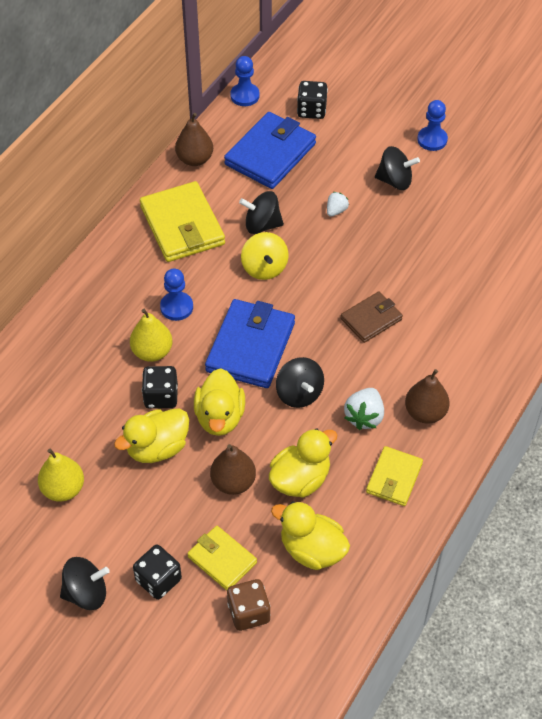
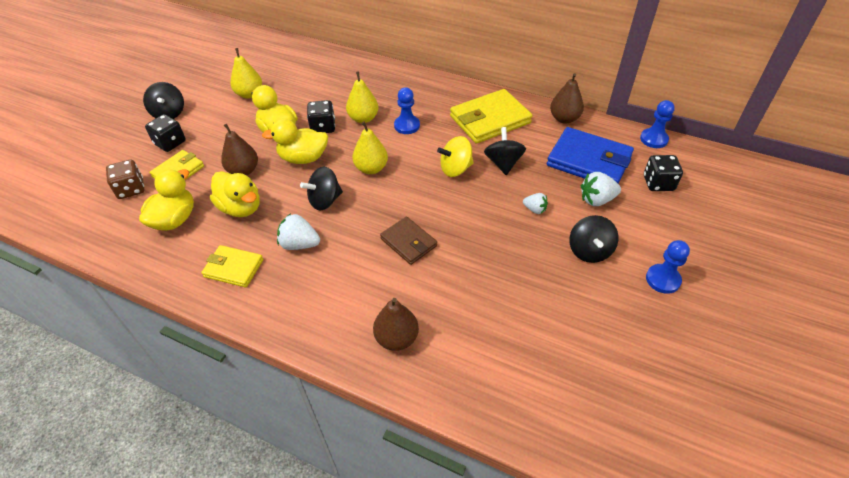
camera: 85 degrees right, 5 degrees down
blue wallet [205,299,295,388] -> yellow pear [352,121,388,174]
brown pear [405,369,450,424] -> brown pear moved to [373,298,419,351]
none -> white strawberry [581,172,621,206]

